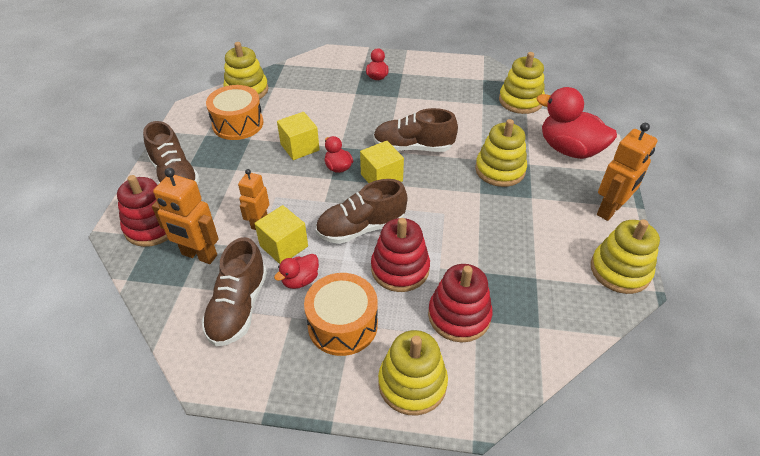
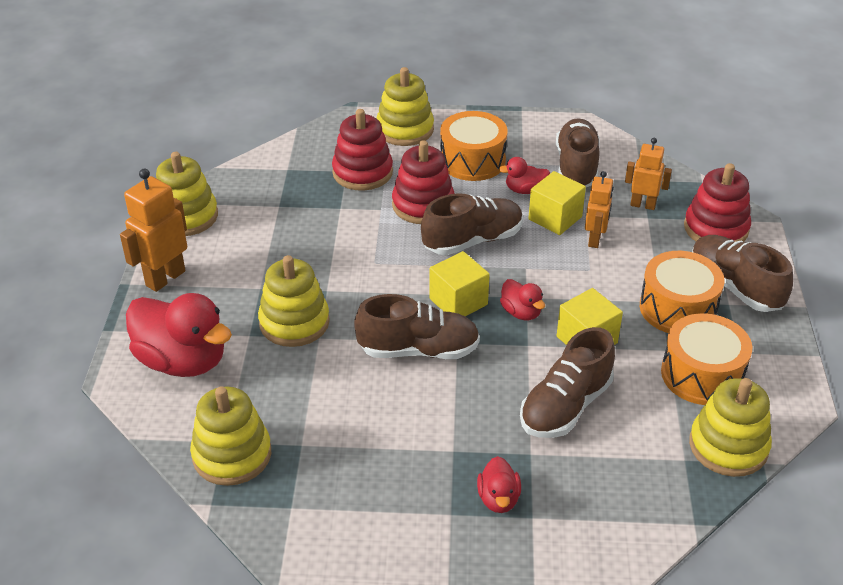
camera: 175 degrees right, 5 degrees down
orange robot [152,168,219,264] -> orange robot [625,138,672,210], size x0.65
red duck [274,254,319,289] -> red duck turned 135 degrees counterclockwise [499,157,550,194]
none -> brown shoe [520,327,615,438]
none -> orange drum [640,251,725,333]

